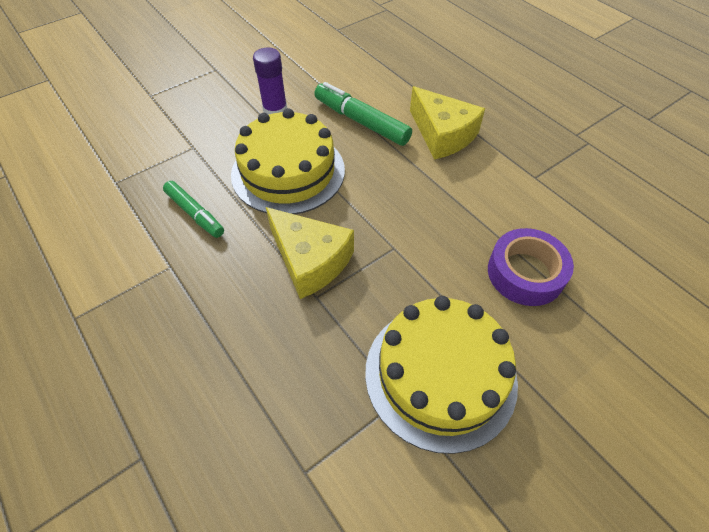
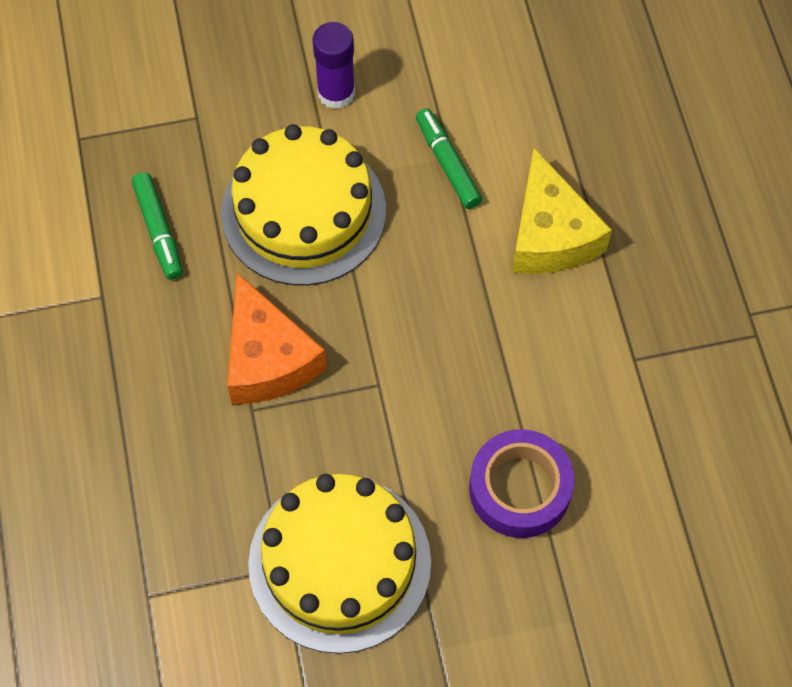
camera: 25 degrees right, 10 degrees up
yellow cheese [266,207,354,299] -> orange cheese [227,273,327,404]
green marker [314,82,412,146] -> green marker [416,108,482,209], size x0.66

